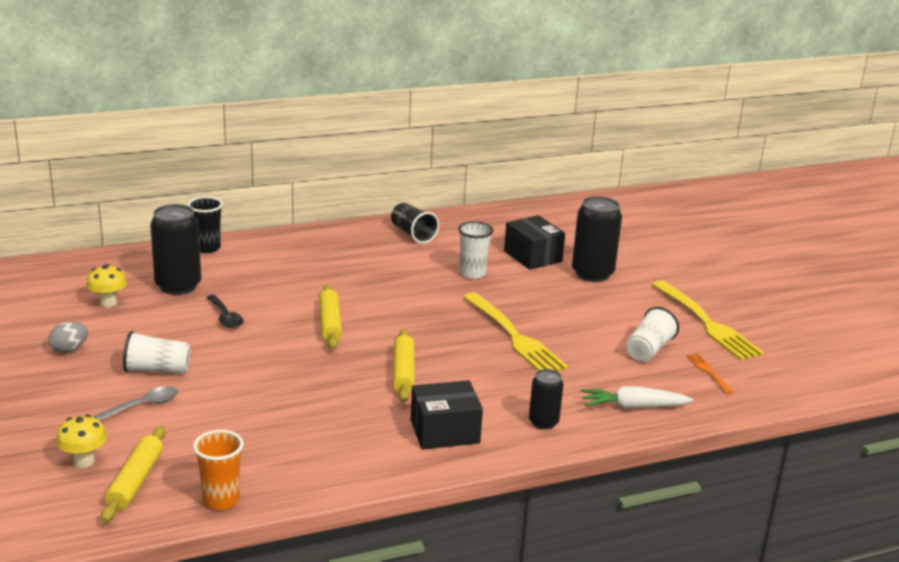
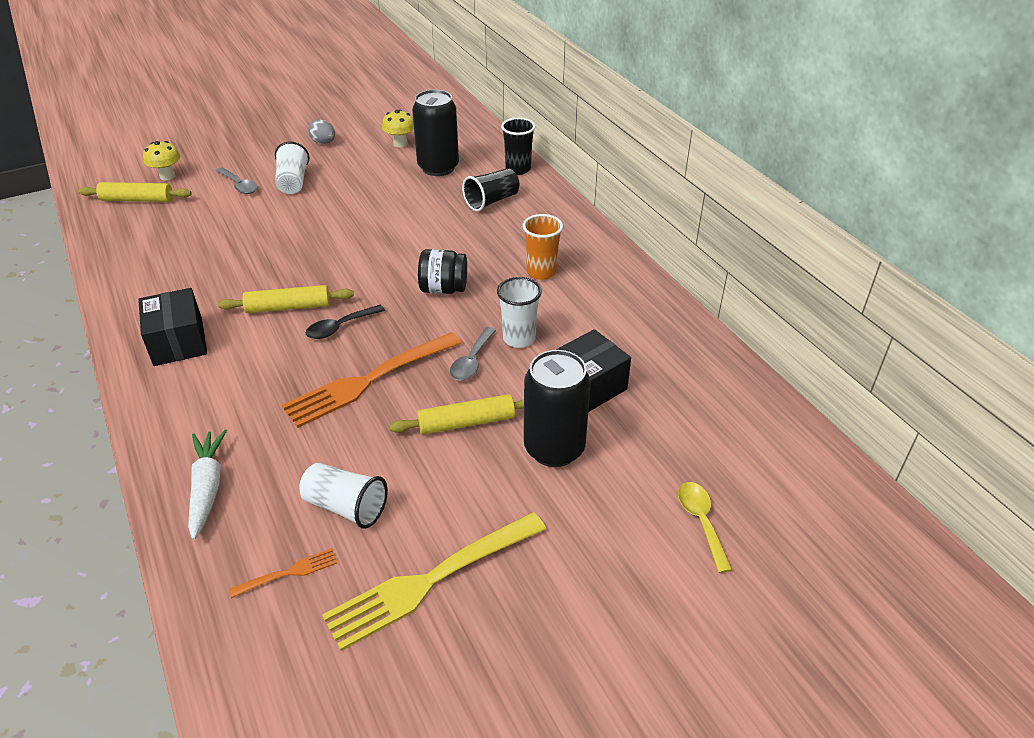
camera: 85 degrees right, 15 degrees up
orange cup [193,430,244,510] -> orange cup moved to [522,214,563,280]
black spoon [206,295,243,328] -> black spoon moved to [306,305,385,339]
yellow rolling pin [319,285,342,349] -> yellow rolling pin moved to [389,394,524,435]
black cup [391,203,439,244] -> black cup moved to [462,168,519,211]
yellow fork [463,292,568,372] -> orange fork [282,332,461,428]
black can [529,369,564,430] -> none
none -> black jar [418,249,467,294]
none -> grey spoon [450,327,496,381]
none -> yellow spoon [678,482,732,573]

